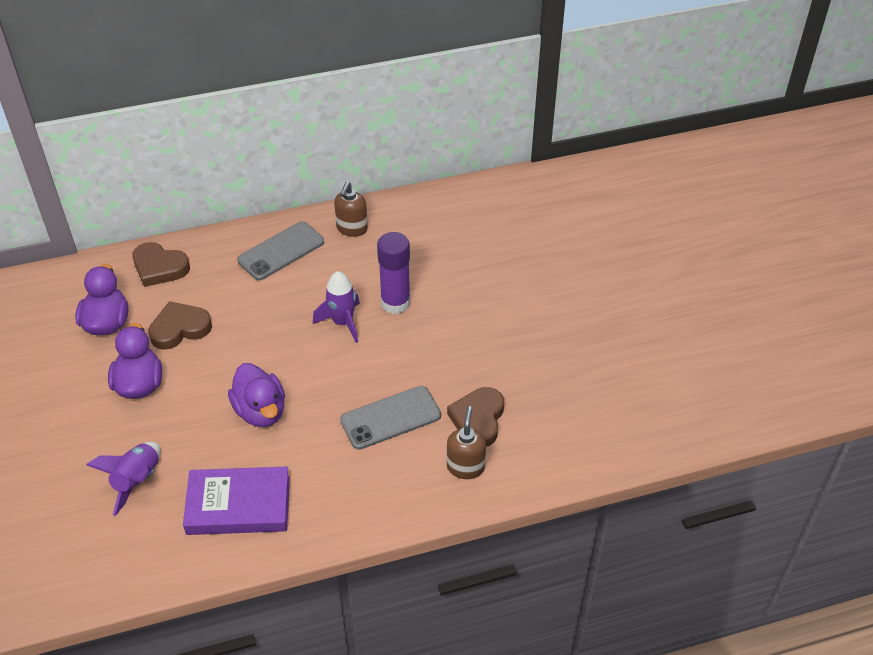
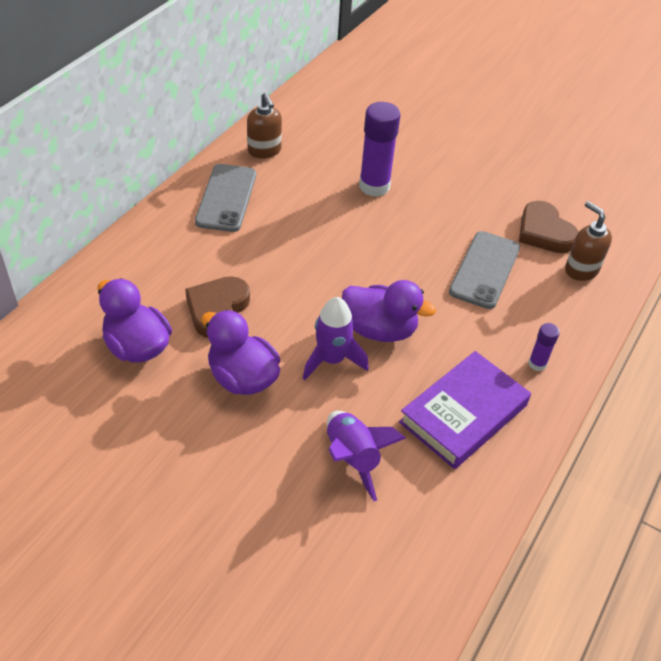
camera: 45 degrees left, 0 degrees up
brown heart [132,242,190,287] -> none
purple rocket [313,271,360,343] -> purple rocket moved to [303,297,369,380]
none -> purple glue stick [528,323,560,371]

